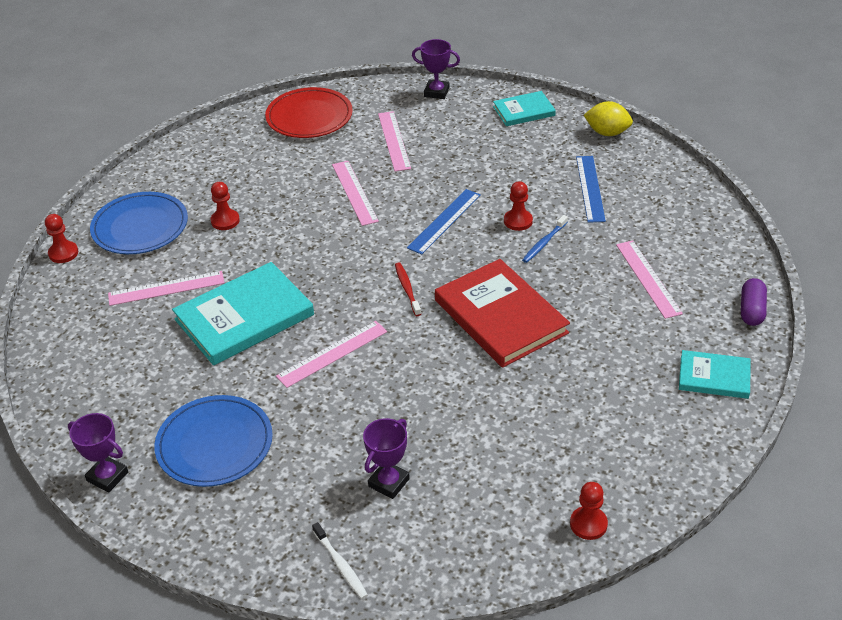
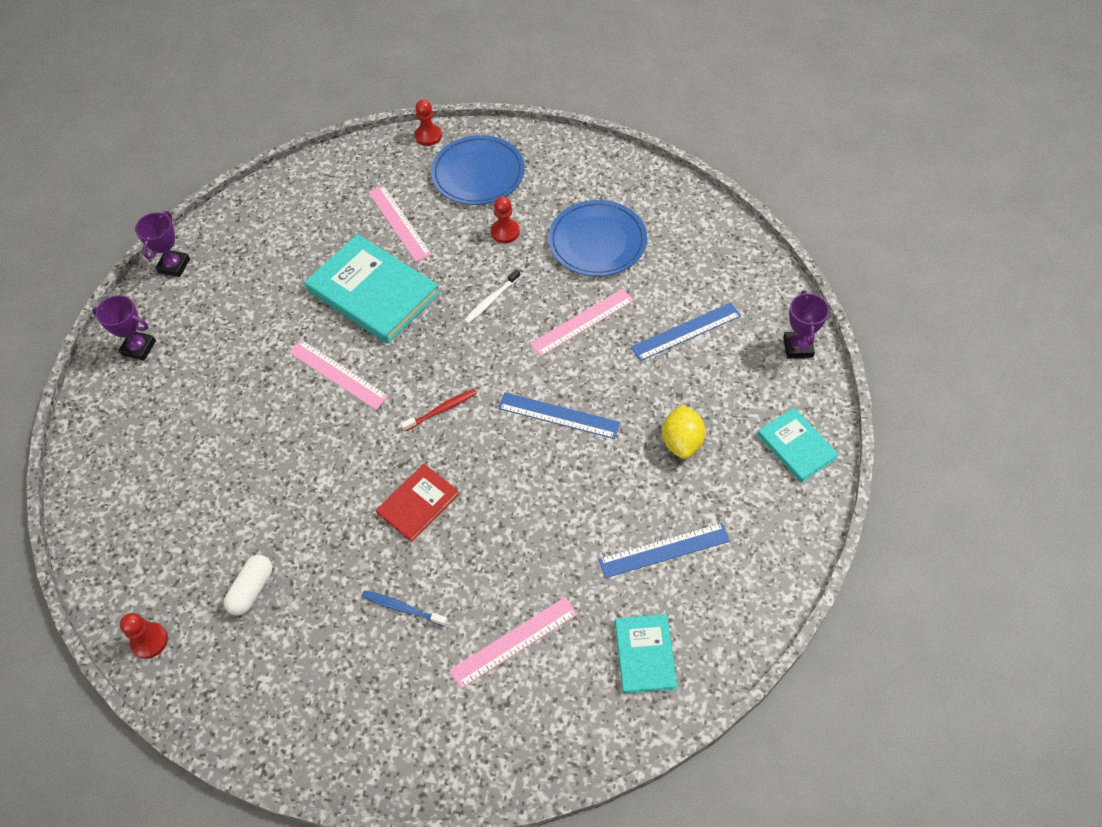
camera: 75 degrees right, 15 degrees up
blue plate [154,395,273,487] -> blue plate moved to [548,200,647,277]
red plate [265,87,353,138] -> none
white toothbrush [312,522,368,599] -> white toothbrush moved to [464,269,521,323]
purple trophy [363,418,410,499] -> purple trophy moved to [92,295,156,361]
pink ruler [378,111,411,171] -> blue ruler [631,303,741,361]
red book [435,259,570,368] -> red book [376,464,459,542], size x0.55
red pawn [504,181,533,231] -> none
blue toothbrush [522,215,568,263] -> blue toothbrush moved to [362,590,448,627]
yellow lemon [584,101,633,136] -> yellow lemon moved to [662,405,705,459]
turquoise book [679,350,751,399] -> turquoise book moved to [615,614,677,694]
purple capsule [741,278,767,326] -> none
none -> white capsule [224,555,272,616]

